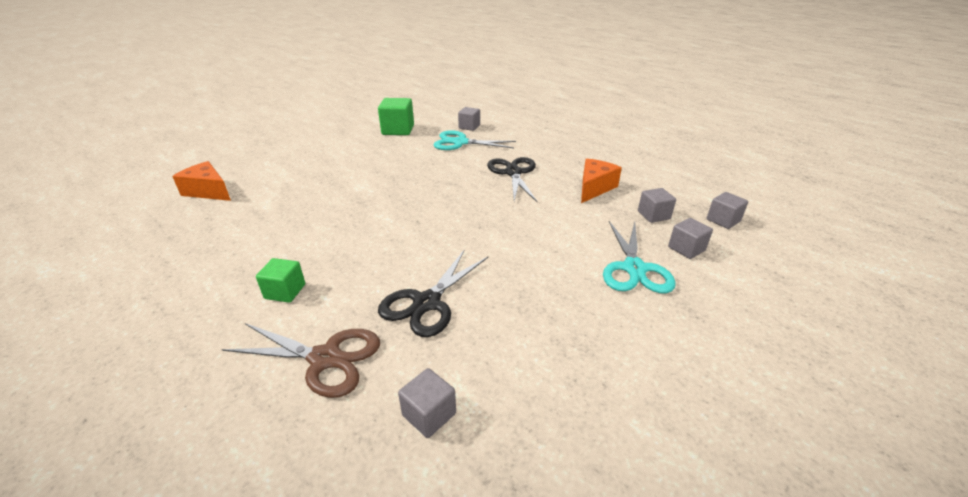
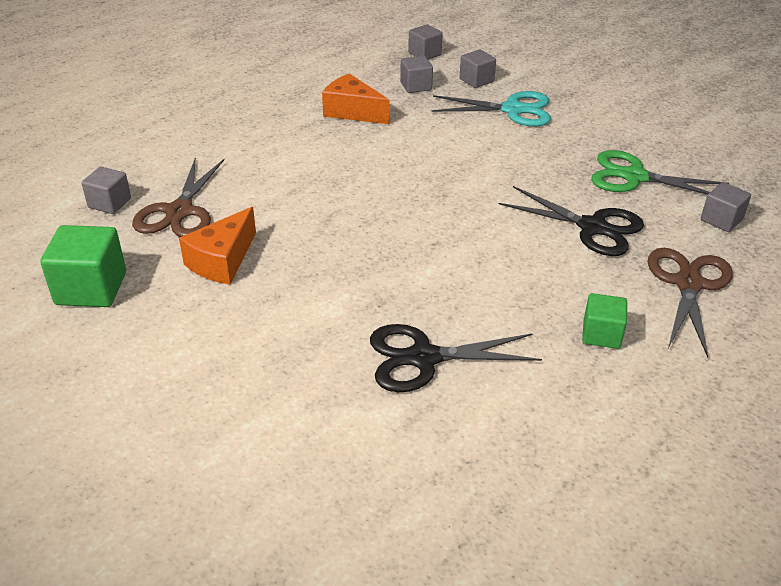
camera: 90 degrees left, 5 degrees up
orange cheese [172,161,231,201] -> orange cheese moved to [179,207,256,284]
turquoise scissors [434,130,516,150] -> brown scissors [132,157,225,237]
black scissors [487,157,537,202] -> black scissors moved to [370,324,542,392]
none -> green scissors [591,150,729,195]

